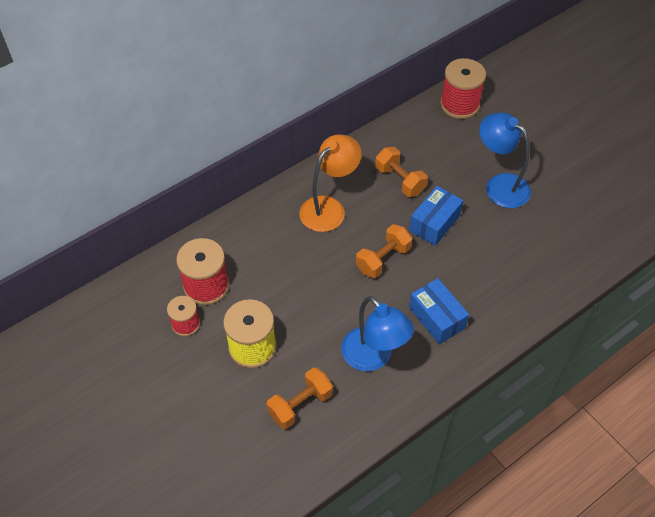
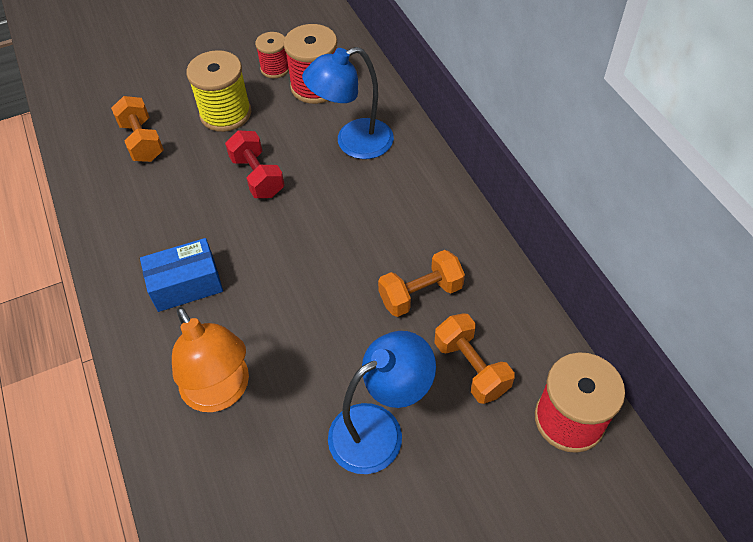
camera: 105 degrees right, 0 degrees up
orange lamp [299,135,362,232] -> orange lamp moved to [172,307,249,412]
blue lamp [341,296,414,371] -> blue lamp moved to [302,47,394,159]
orange dumbbell [356,224,412,278] -> orange dumbbell moved to [434,313,515,404]
blue box [409,186,463,246] -> none
none -> red dumbbell [225,130,285,198]

